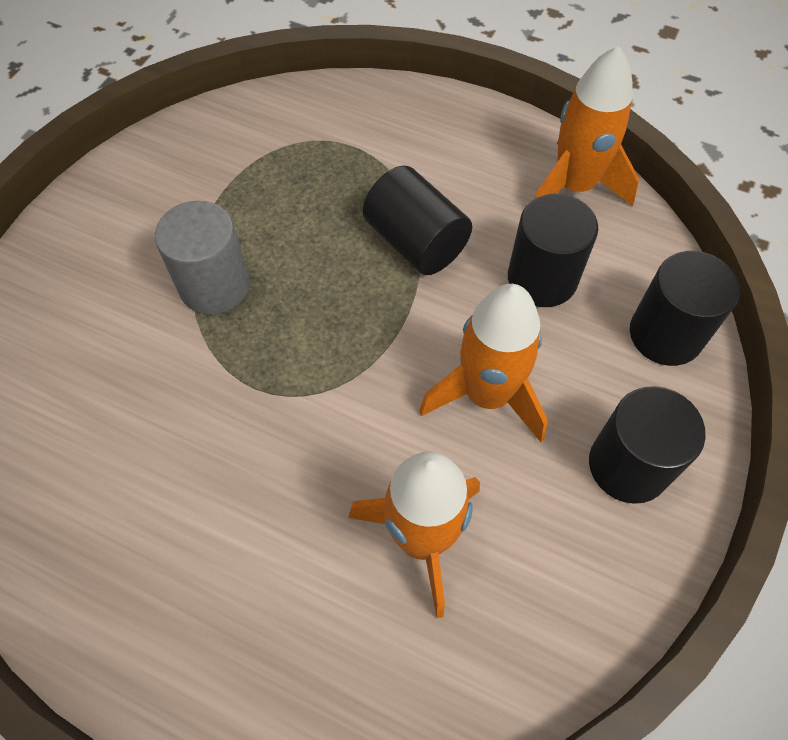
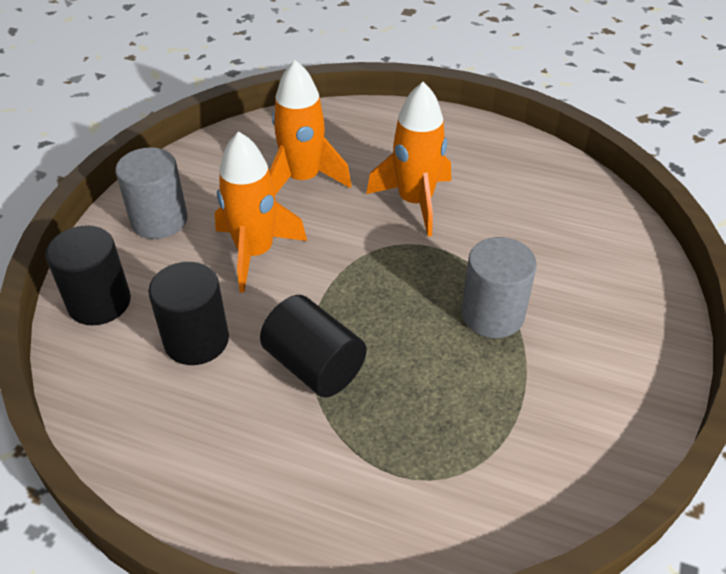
camera: 175 degrees right, 15 degrees down
orange rocket [534,46,639,206] -> orange rocket moved to [366,82,451,236]
black cylinder [589,386,706,504] -> grey cylinder [115,147,187,239]

